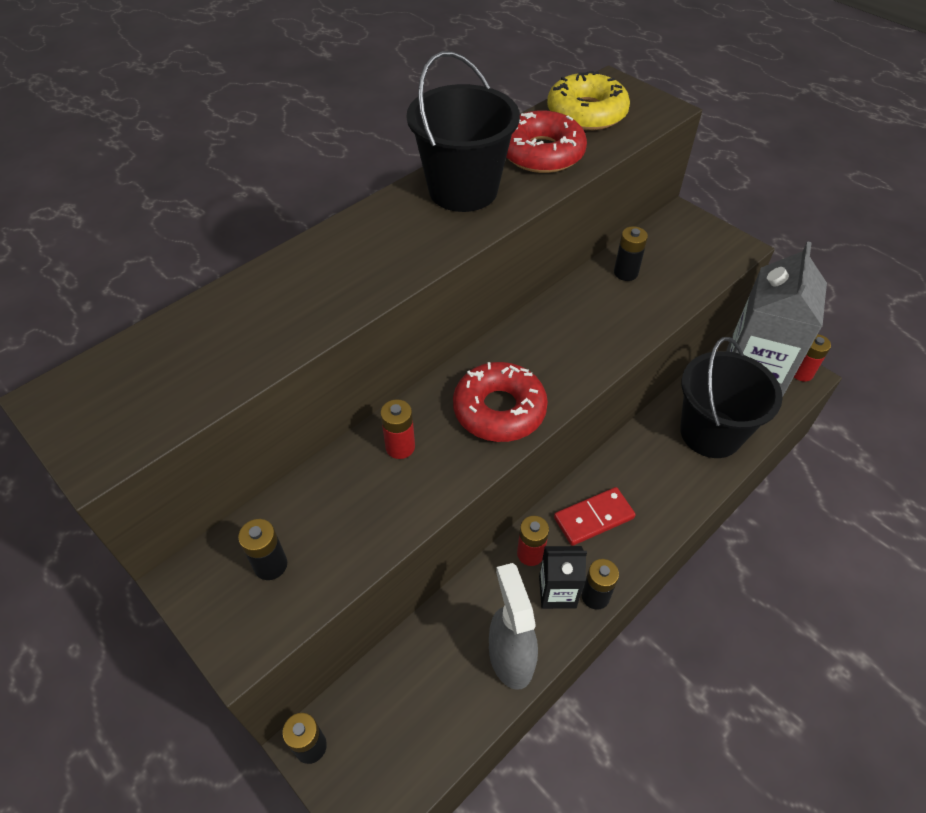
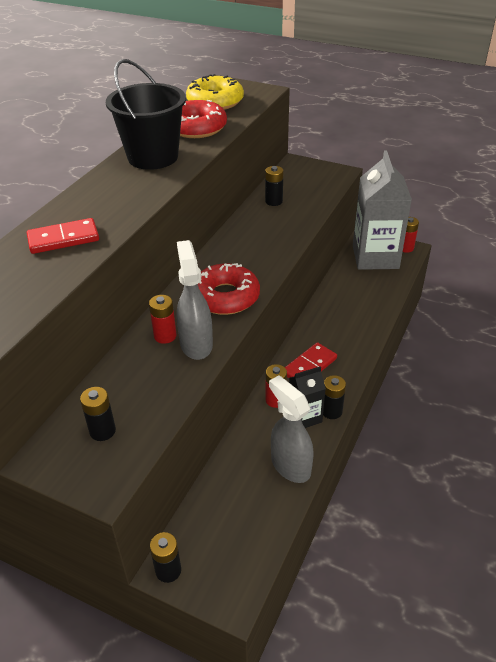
camera: 20 degrees left, 10 degrees down
black bucket [680,337,783,458] -> none
none -> red domino [27,218,99,254]
none -> grey spray bottle [176,240,213,360]

